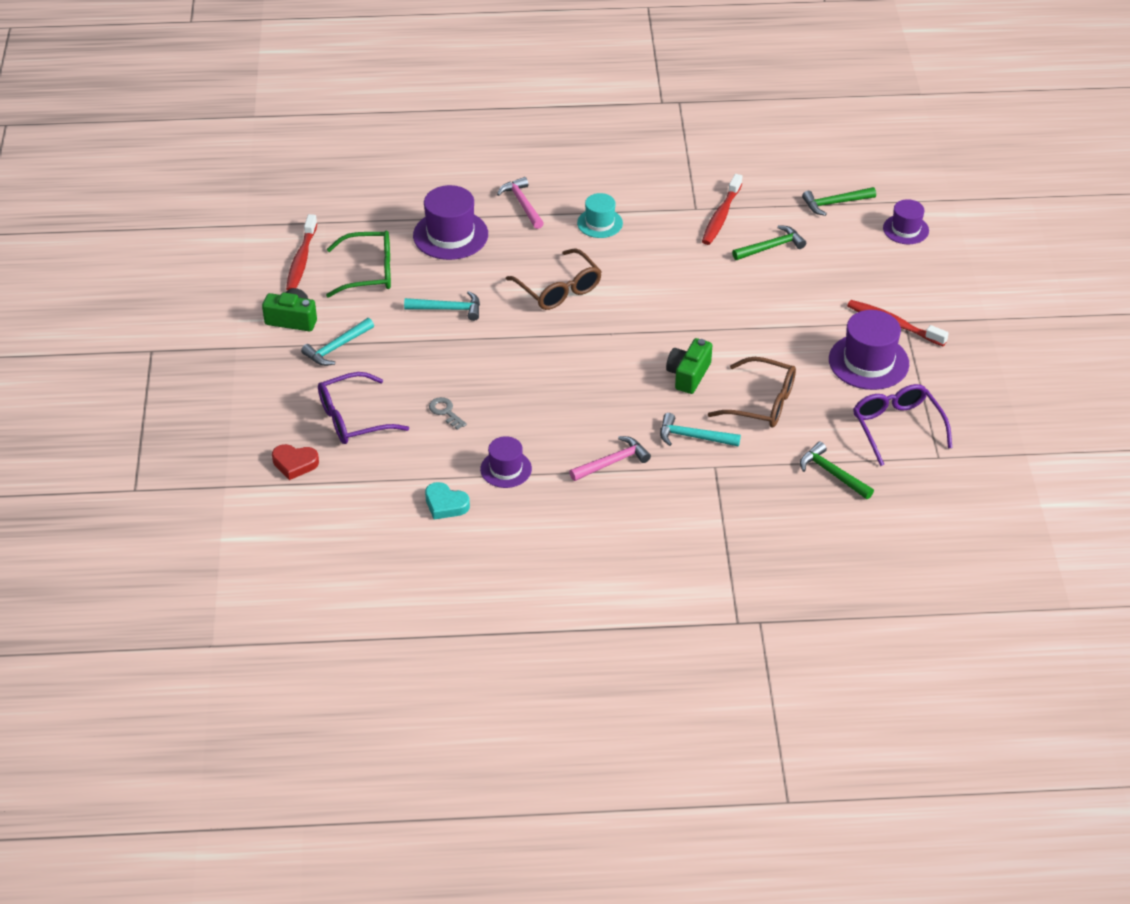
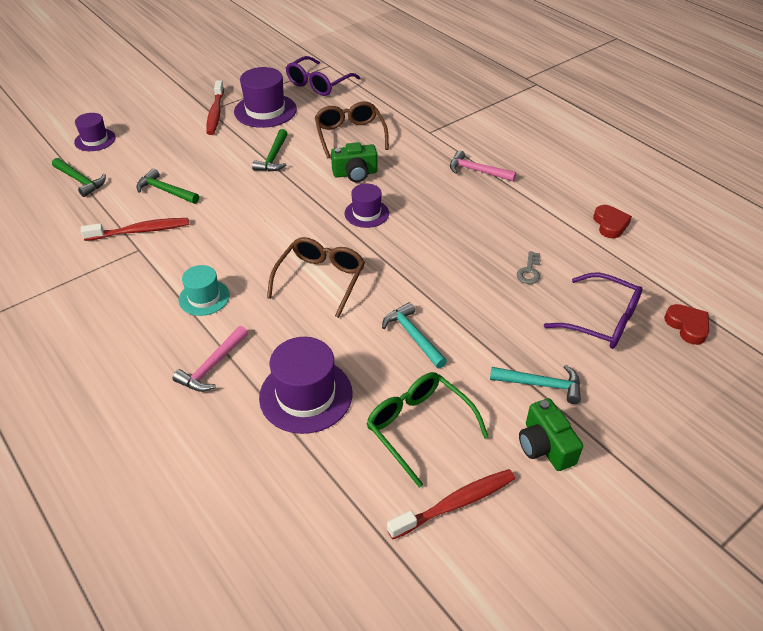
camera: 125 degrees left, 0 degrees up
turquoise heart [425,482,470,520] -> red heart [593,205,632,238]
purple hat [480,436,532,488] -> purple hat moved to [345,184,389,228]
turquoise hammer [660,413,741,447] -> none
green hammer [800,442,874,499] -> green hammer moved to [252,129,288,172]

